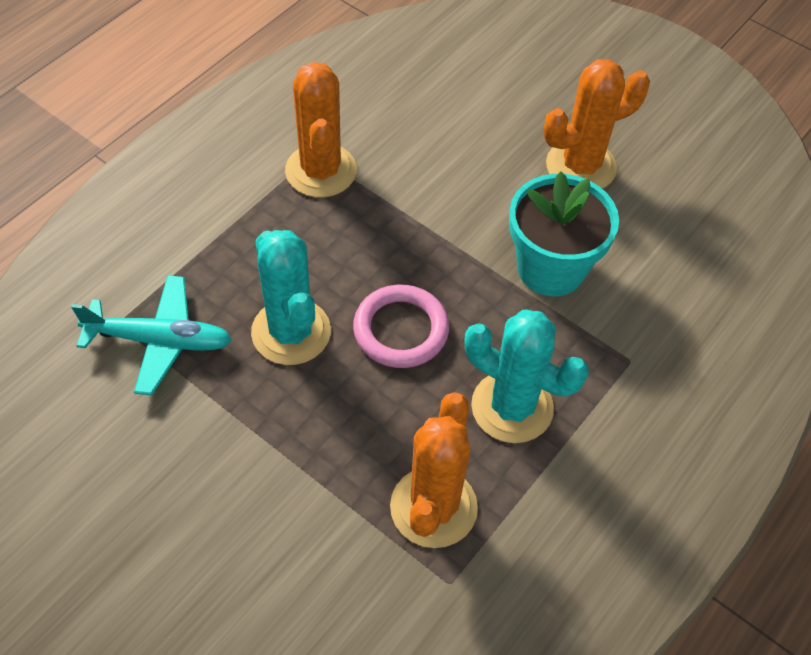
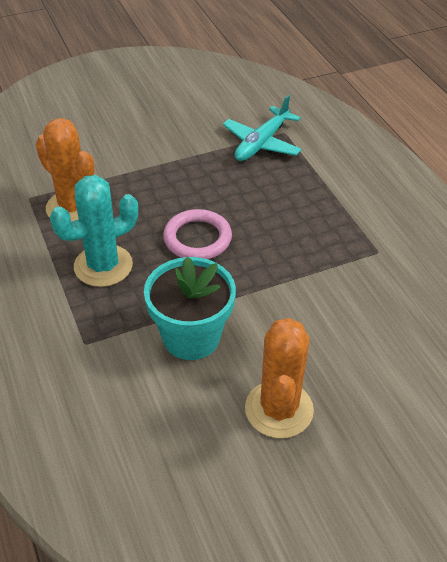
camera: 120 degrees right, 10 degrees down
turquoise cactus [251,230,331,365] -> none
orange cactus [285,62,357,198] -> none

